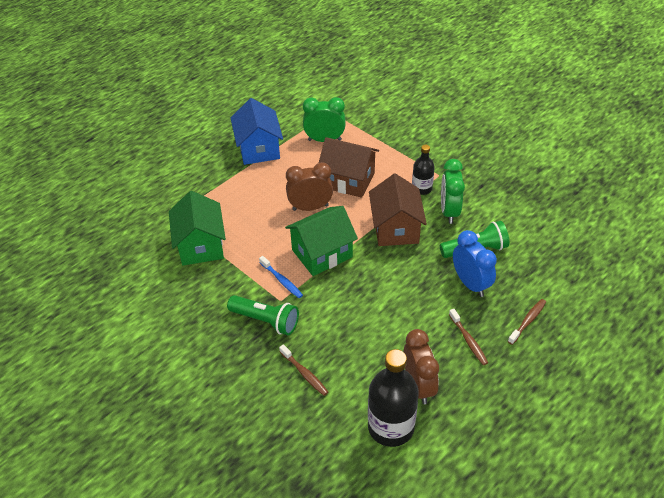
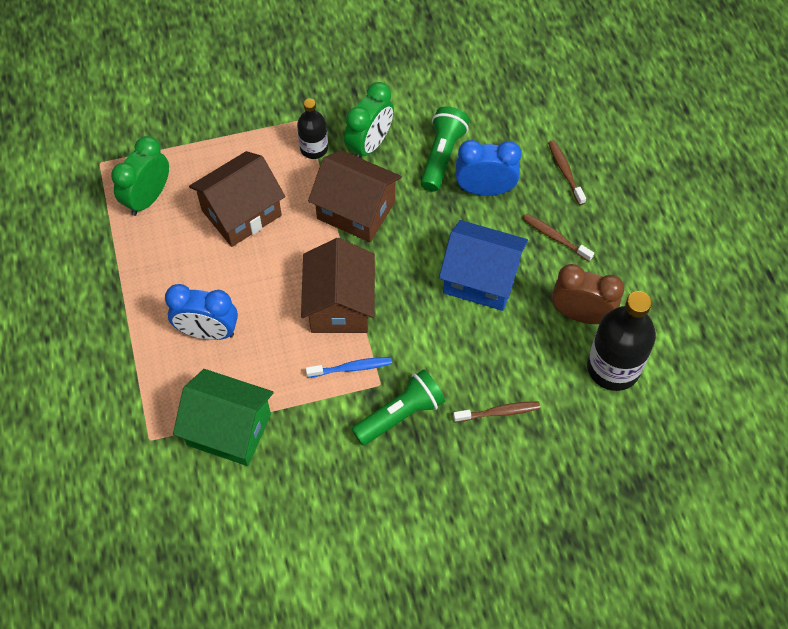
camera: 60 degrees left, 15 degrees up
blue house [231,98,283,165] -> blue house moved to [439,220,528,311]
green house [285,206,358,276] -> brown house [301,238,375,333]
brown clock [286,162,333,211] -> none
green clock [441,159,465,224] -> green clock turned 90 degrees counterclockwise [344,82,394,158]
brown toothbrush [449,309,488,365] -> brown toothbrush turned 150 degrees counterclockwise [522,214,594,262]
none -> blue clock [165,284,238,340]

